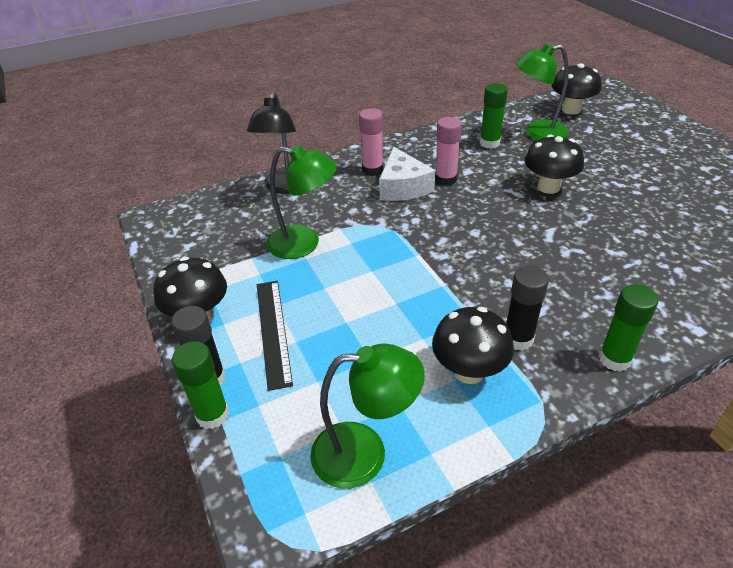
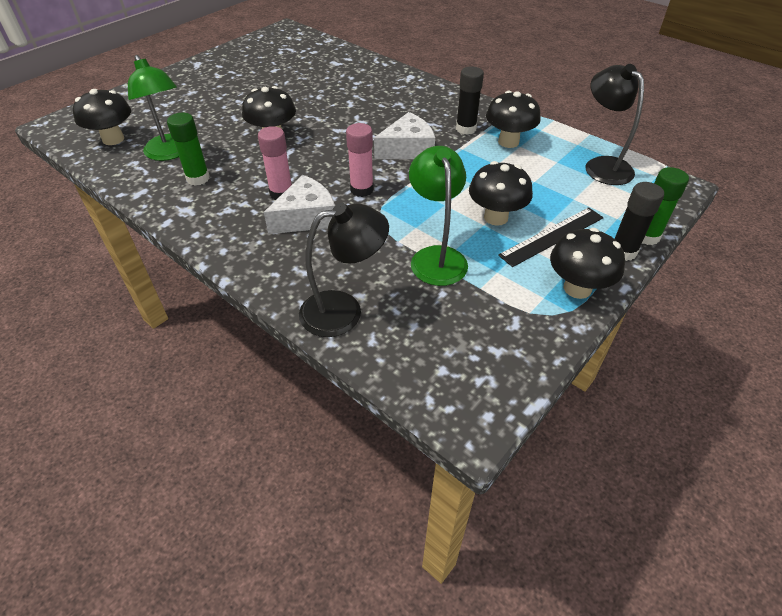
camera: 115 degrees left, 5 degrees up
green lamp [310,343,425,489] -> black lamp [586,64,644,185]
pink glue stick [359,108,383,176] -> pink glue stick moved to [346,123,374,197]
green glue stick [599,285,658,372] -> none
none -> white cheese [374,112,435,159]
none -> black mushroom [469,161,533,226]

